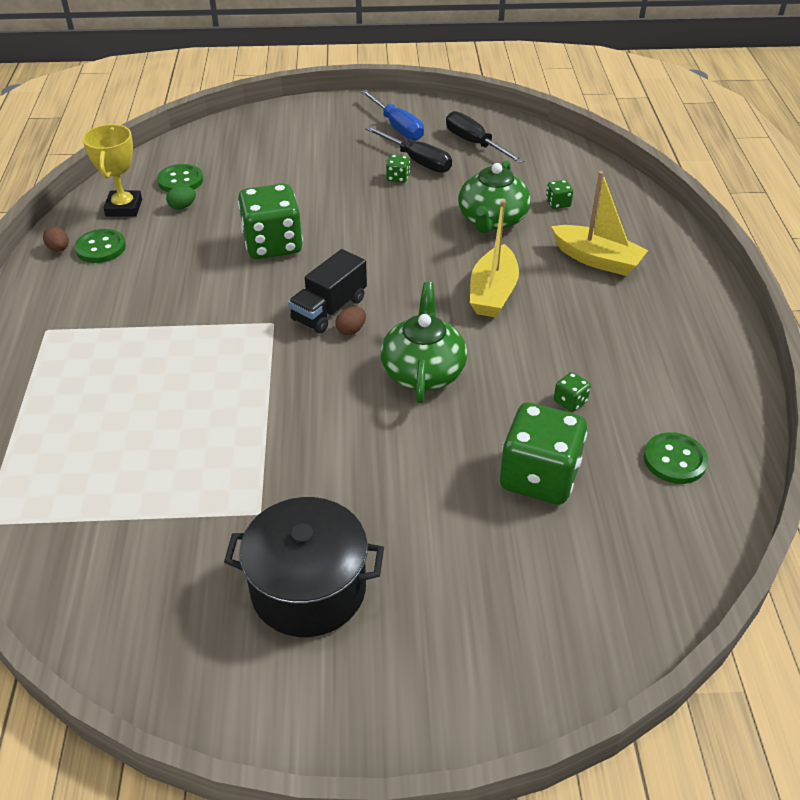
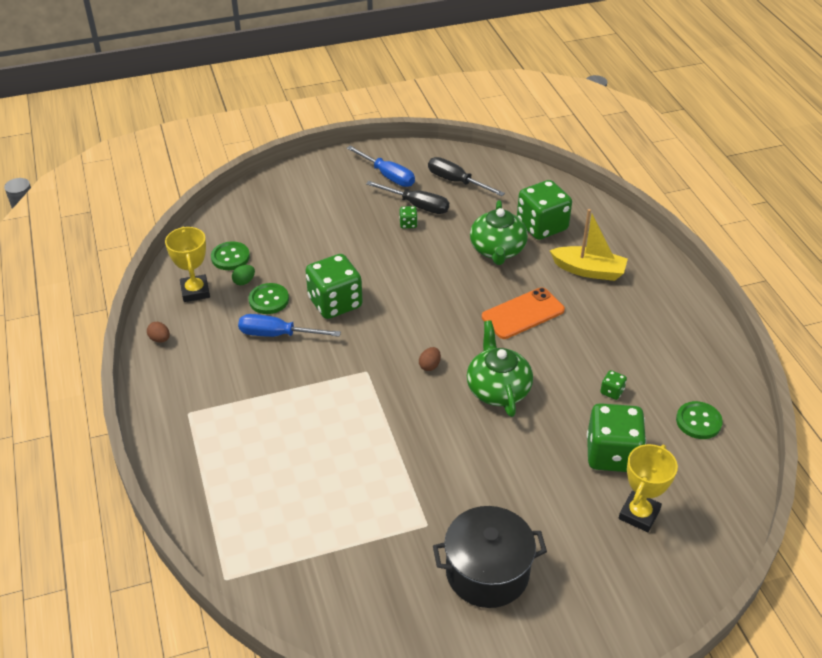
camera: 15 degrees left, 0 degrees up
green button [74,229,126,263] -> green button moved to [249,283,289,314]
black truck [288,249,367,333] -> none
yellow boat [470,200,519,317] -> orange phone [482,287,565,339]
green dice [546,180,573,209] -> green dice [517,180,572,240], size x2.41
none -> blue screwdriver [238,314,341,337]
none -> yellow trophy [619,444,678,532]

